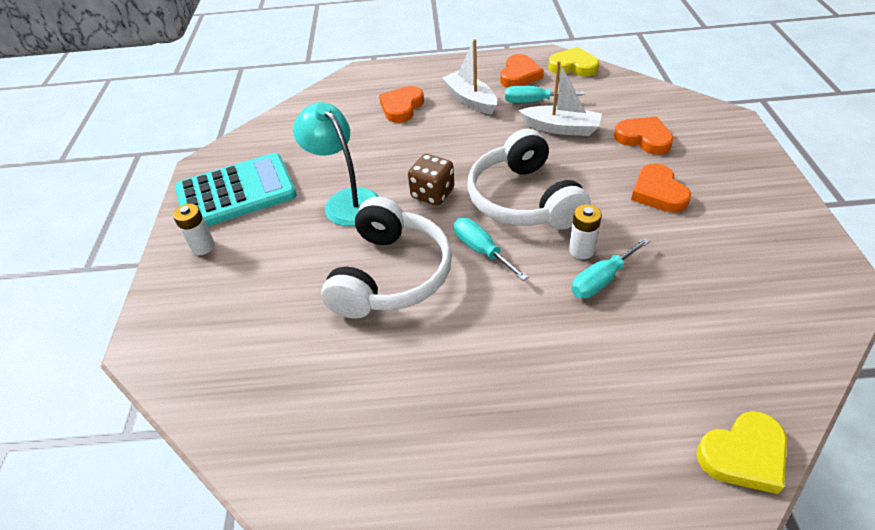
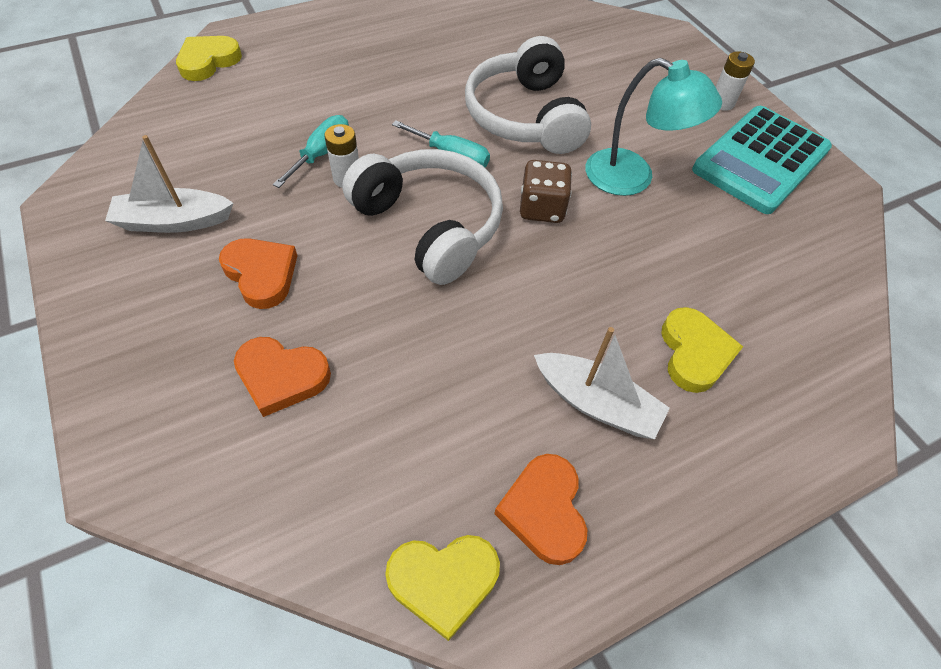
camera: 150 degrees right, 10 degrees up
orange heart [379,86,424,123] -> yellow heart [661,307,743,393]
turquoise screwdriver [505,86,585,103] -> none
white boat [519,61,602,136] -> white boat moved to [105,135,234,233]

